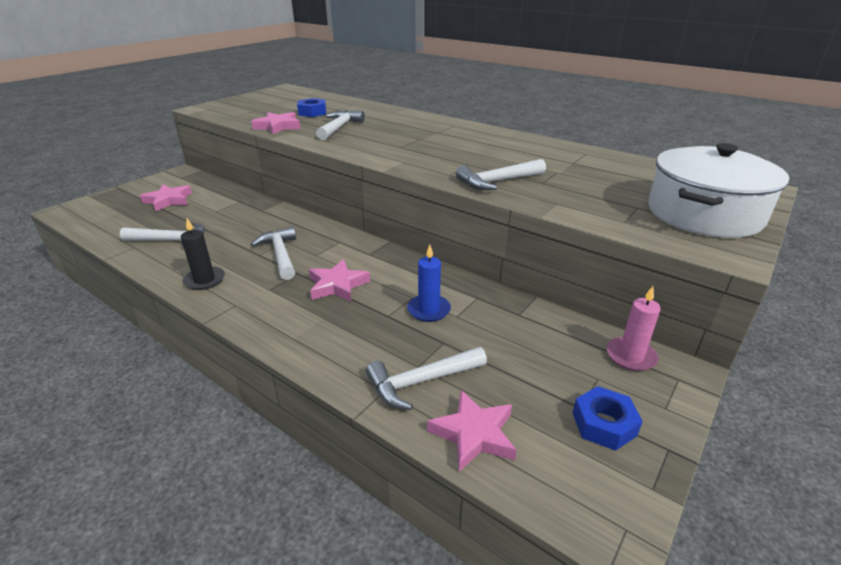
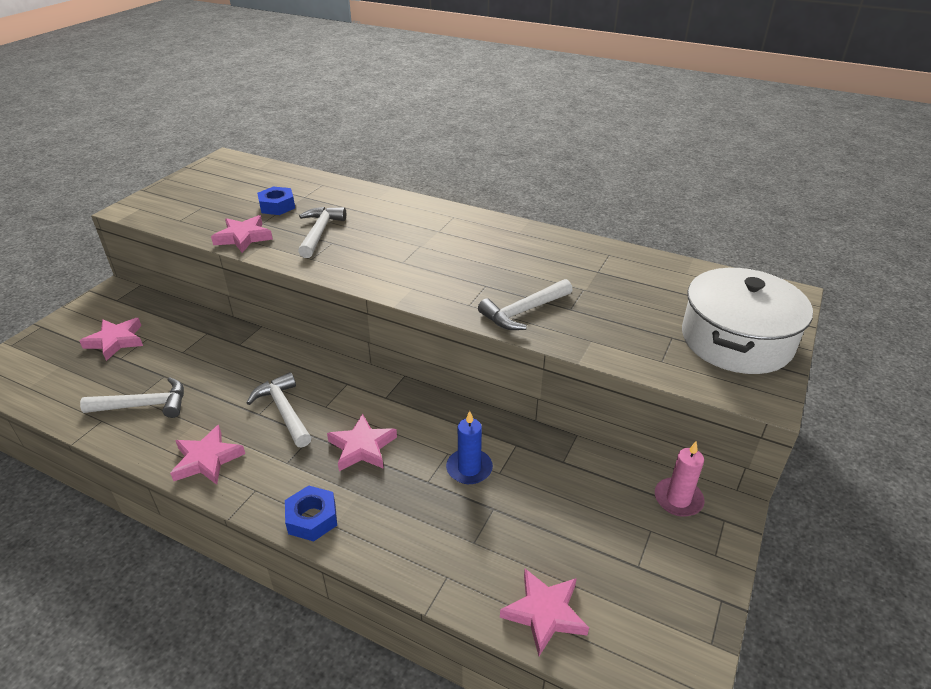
camera: 10 degrees left, 5 degrees up
black candle [181,218,225,290] -> pink star [170,425,245,485]
white hammer [366,347,487,410] -> none
blue nut [573,386,643,451] -> blue nut moved to [285,485,337,542]

